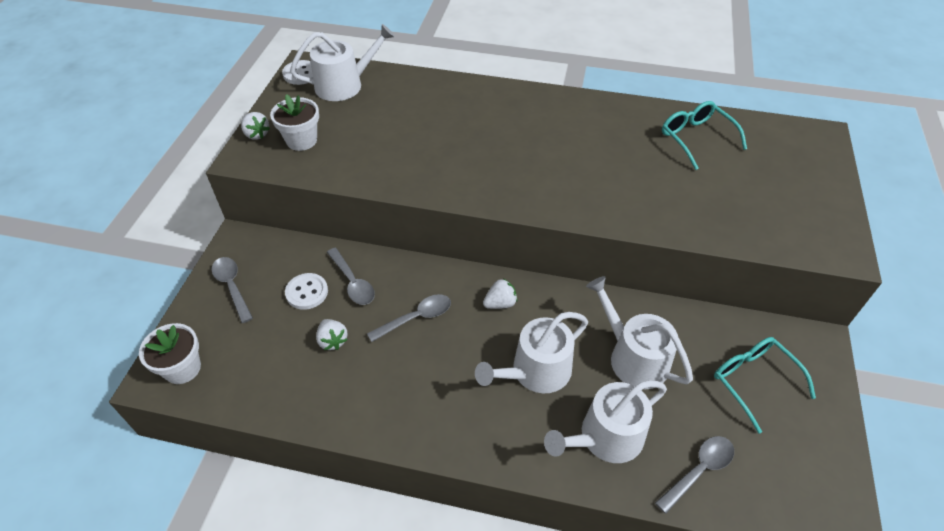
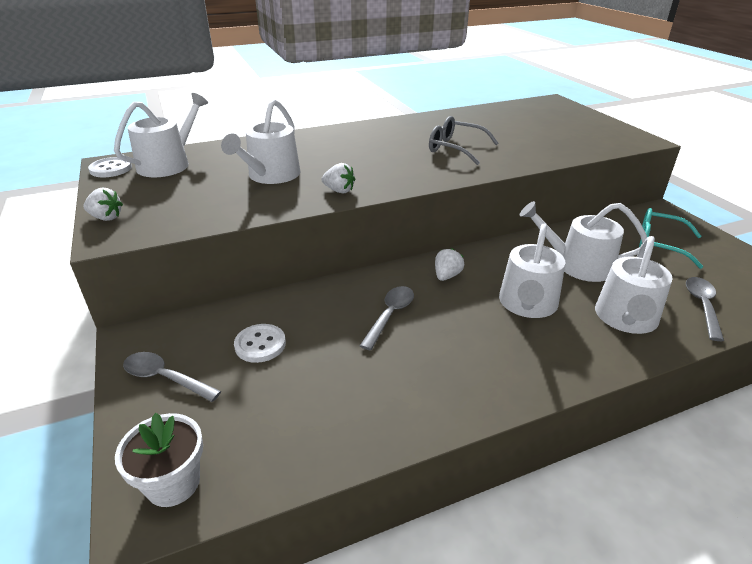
camera: 35 degrees left, 15 degrees down
white flower pot [270,94,319,151] -> none
white strawberry [316,319,348,350] -> white strawberry moved to [321,163,355,193]
grey spoon [327,248,375,305] -> none
turquoise glasses [662,101,747,170] -> none
none -> white watering can [221,99,301,184]
none -> grey glasses [429,116,498,165]

